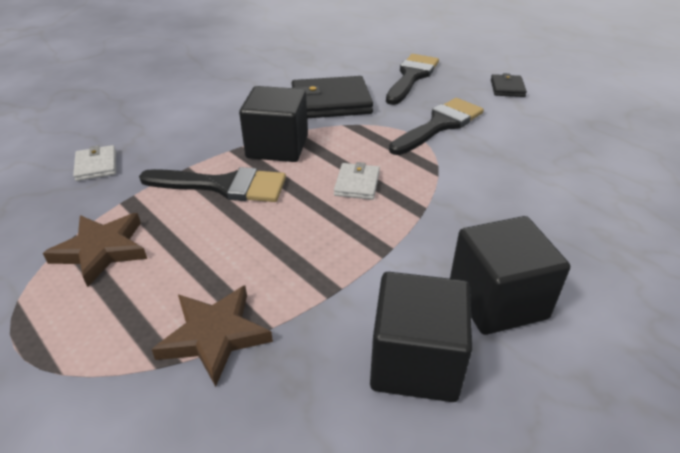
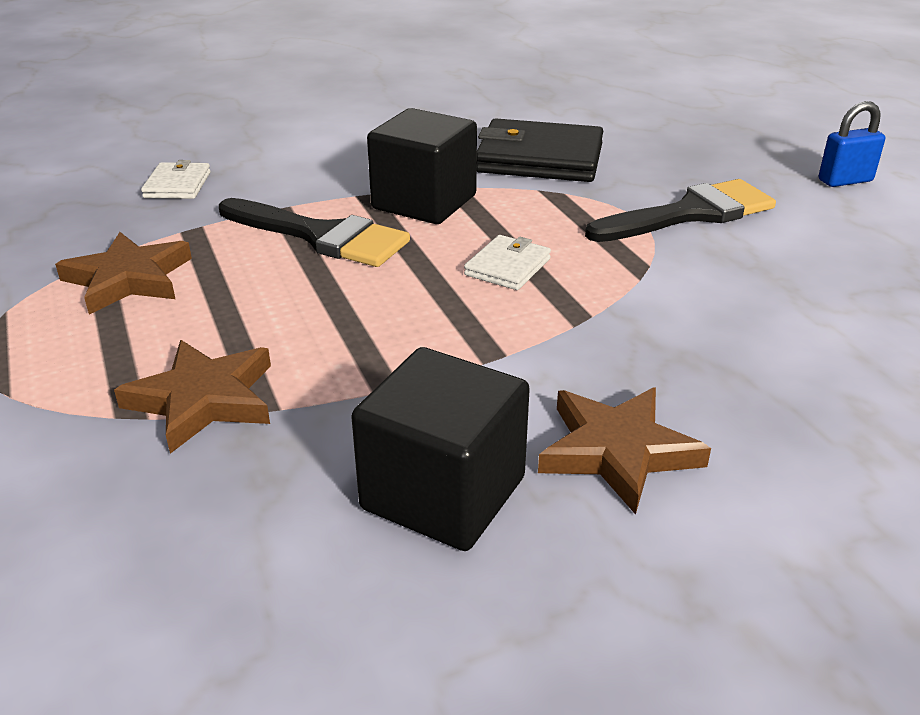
camera: 20 degrees right, 5 degrees down
black brush [386,54,439,105] -> none
black cube [450,216,570,335] -> brown star [538,388,711,515]
black wallet [491,73,527,97] -> blue padlock [819,101,885,187]

